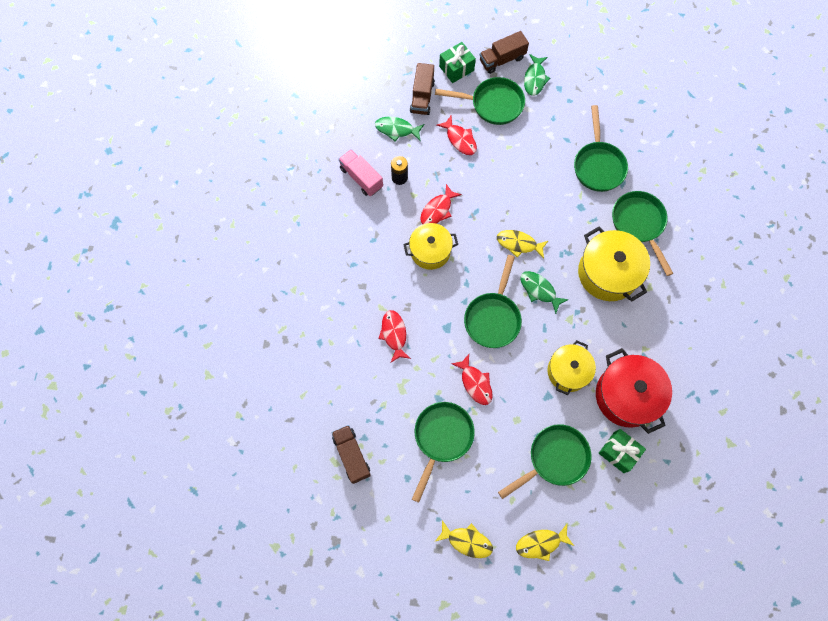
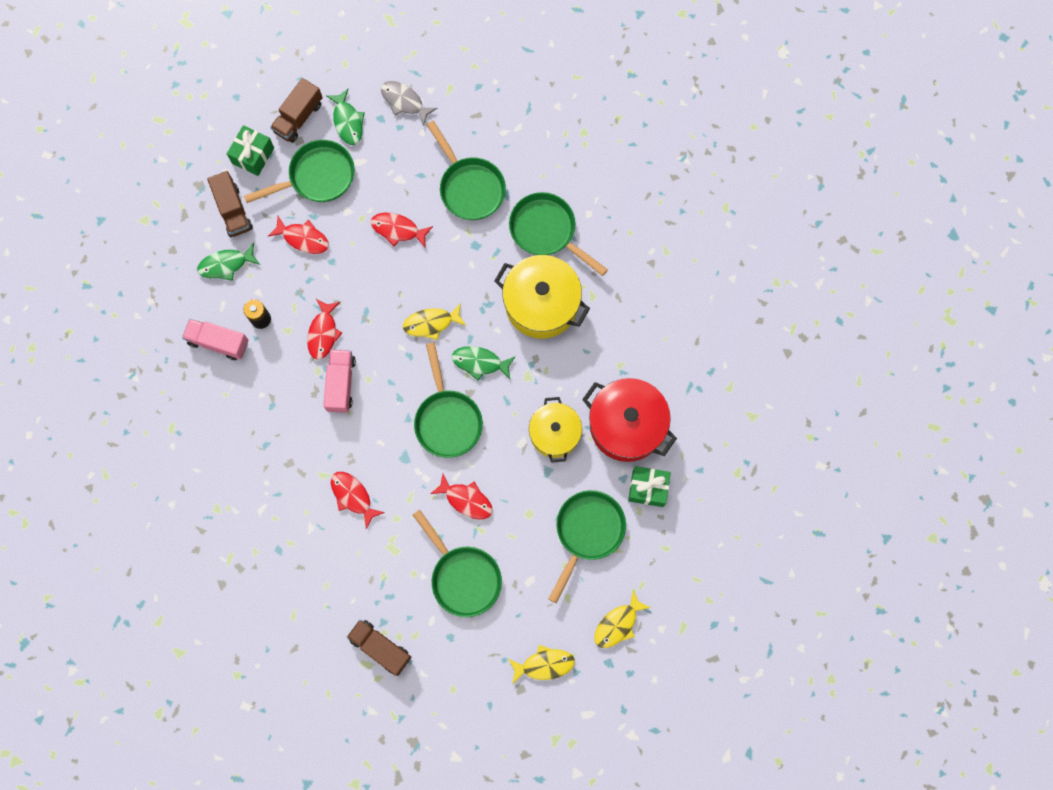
camera: 30 degrees left, 5 degrees up
yellow pot [403,223,458,270] -> pink truck [323,349,356,413]
green pan [412,402,475,503] -> green pan turned 150 degrees clockwise [413,510,502,617]
none -> red fish [371,213,433,248]
none -> grey fish [381,81,438,126]

